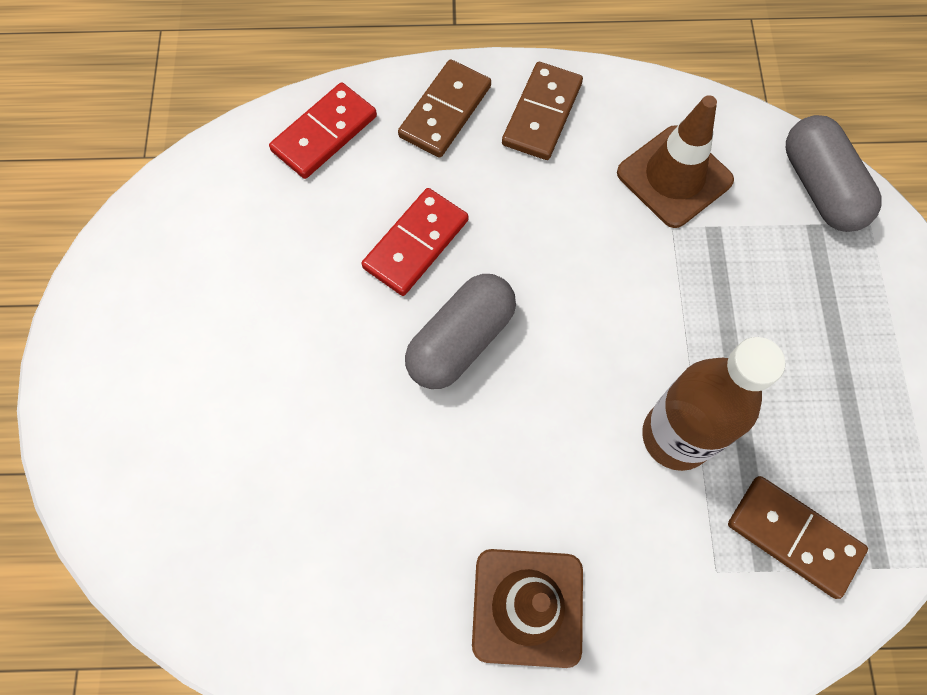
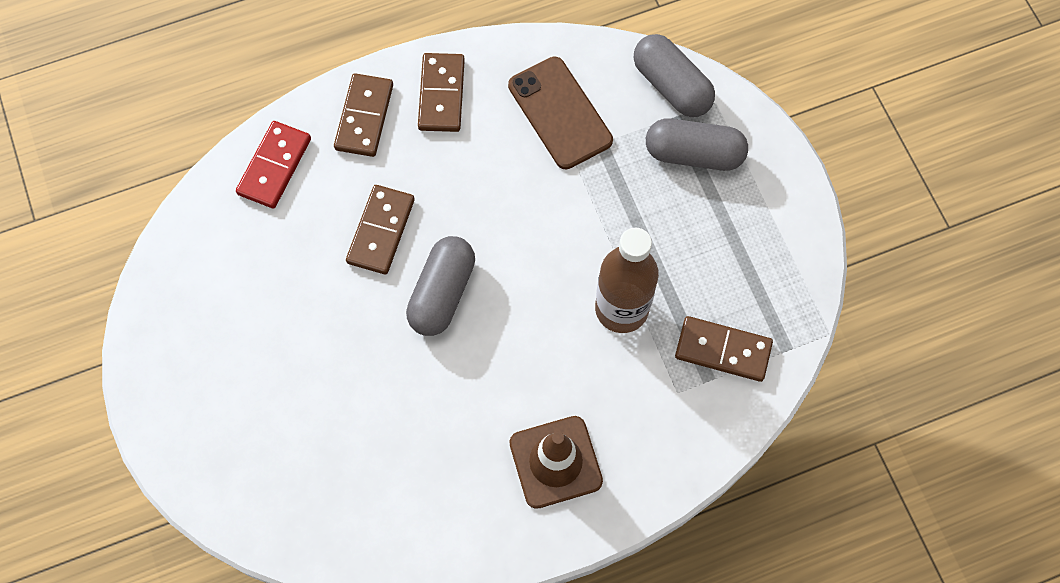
camera: 20 degrees left, 0 degrees up
red domino [362,188,468,296] -> brown domino [346,185,415,275]
brown traffic cone [617,95,734,228] -> brown phone [508,57,613,169]
none -> grey capsule [646,118,748,171]

